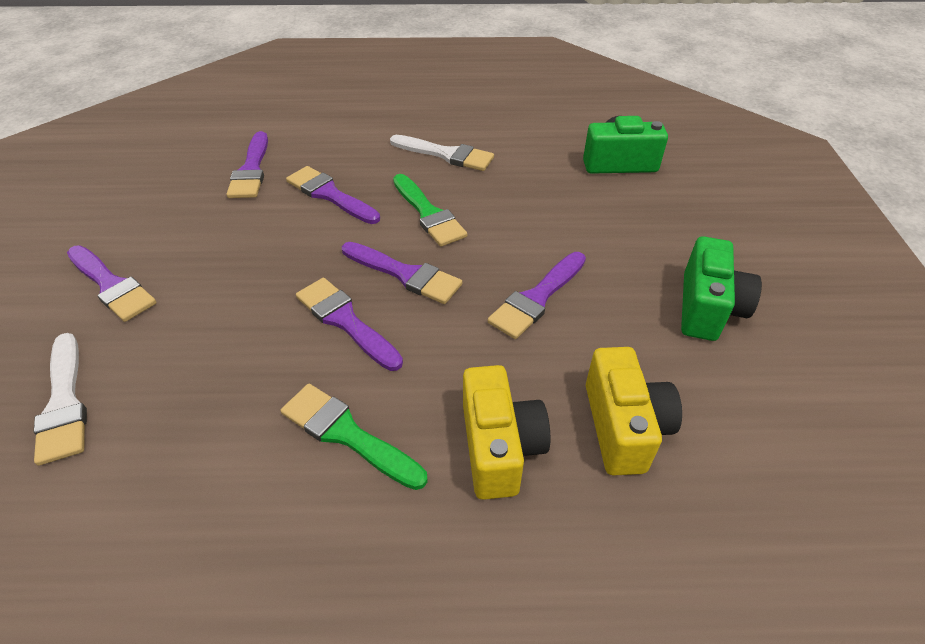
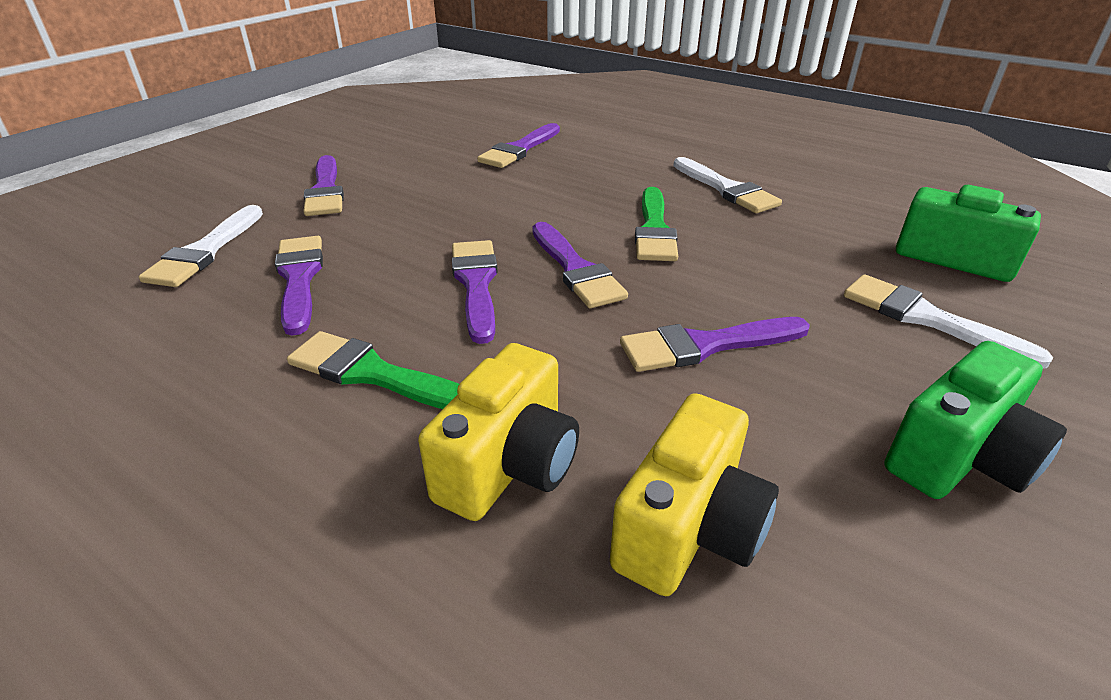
camera: 35 degrees right, 10 degrees down
green brush [281,384,428,490] -> green brush turned 45 degrees counterclockwise [287,331,459,409]
purple brush [286,166,380,224] -> purple brush moved to [275,236,323,336]
none -> white brush [844,274,1053,369]

